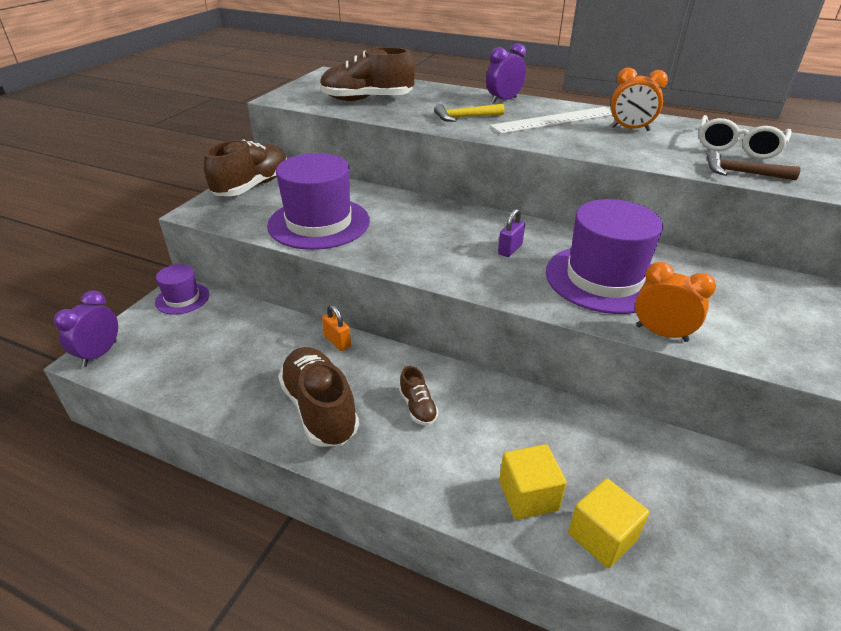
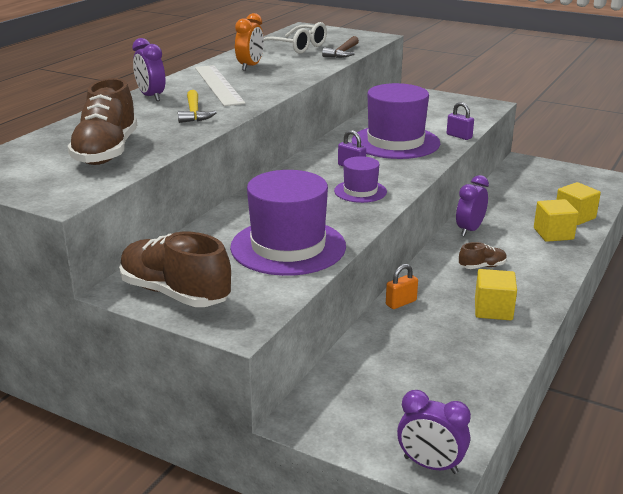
camera: 85 degrees left, 10 degrees down
purple hat [155,264,209,315] -> purple hat moved to [334,156,387,203]
brown shoe [278,347,359,447] -> yellow cube [475,269,517,320]
orange clock [635,262,716,342] -> purple padlock [447,102,474,140]
none -> purple clock [456,175,489,236]

